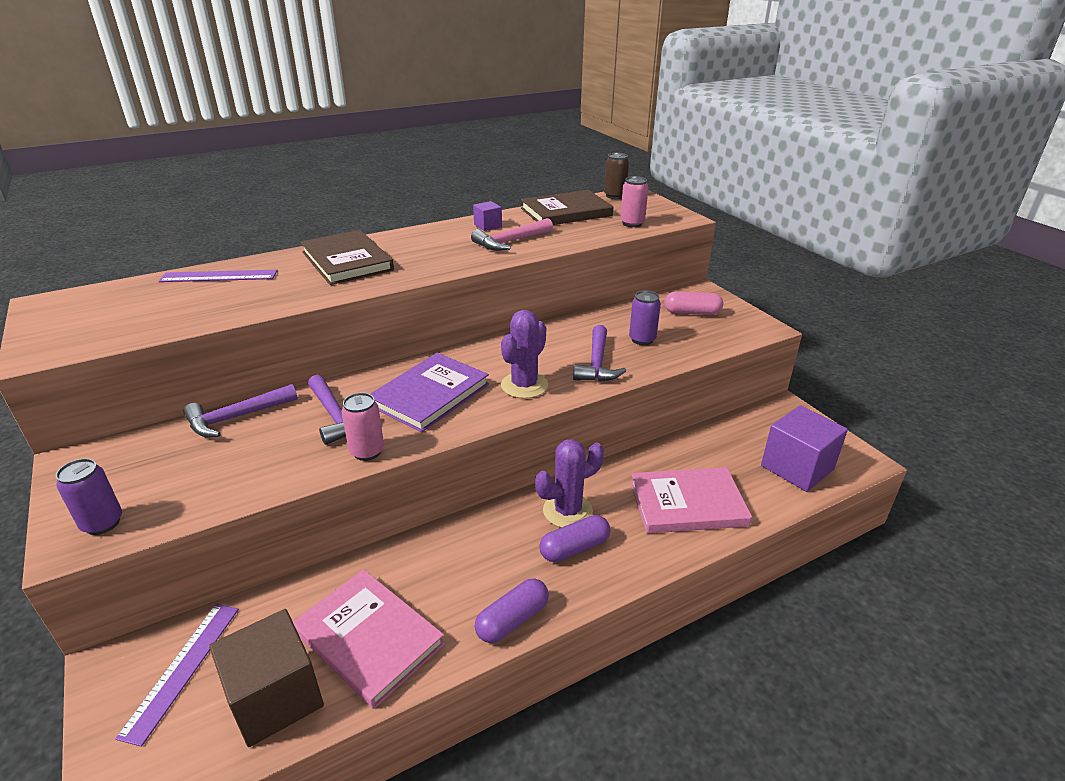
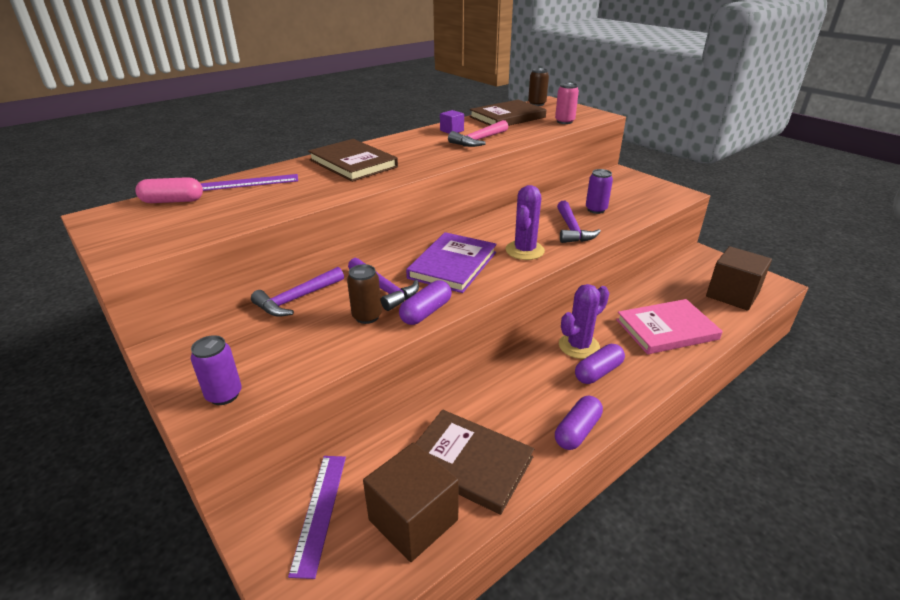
camera: 10 degrees left, 0 degrees up
pink book [293,569,445,709] -> brown book [415,410,534,515]
pink can [341,393,384,461] -> purple capsule [399,280,452,325]
pink capsule [664,291,723,315] -> pink capsule moved to [135,177,203,203]
purple cube [761,405,848,492] -> brown cube [706,246,772,311]
none -> brown can [347,264,382,324]

